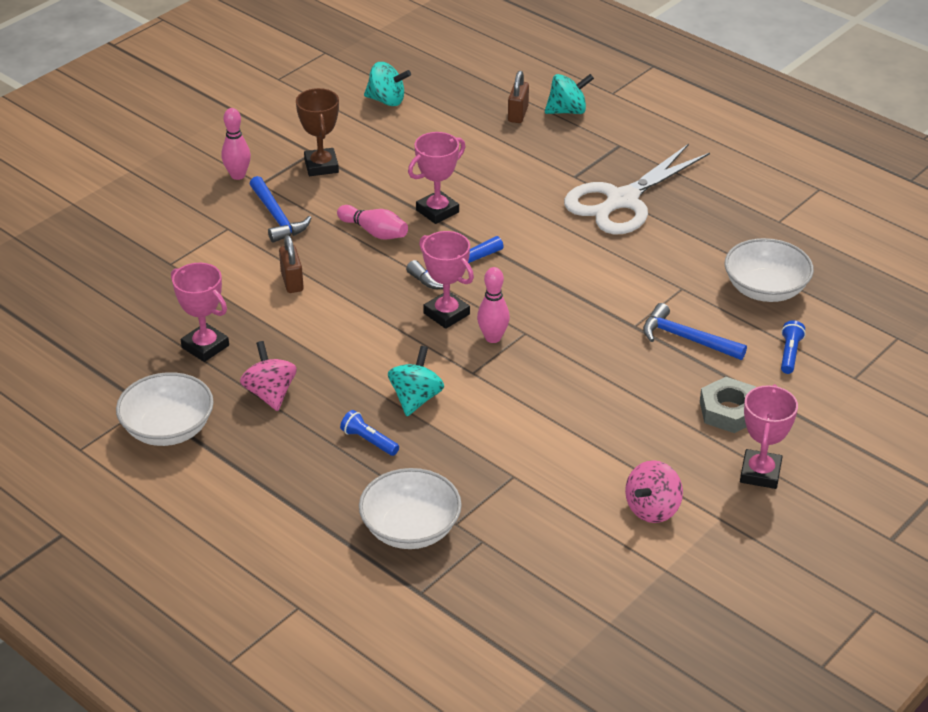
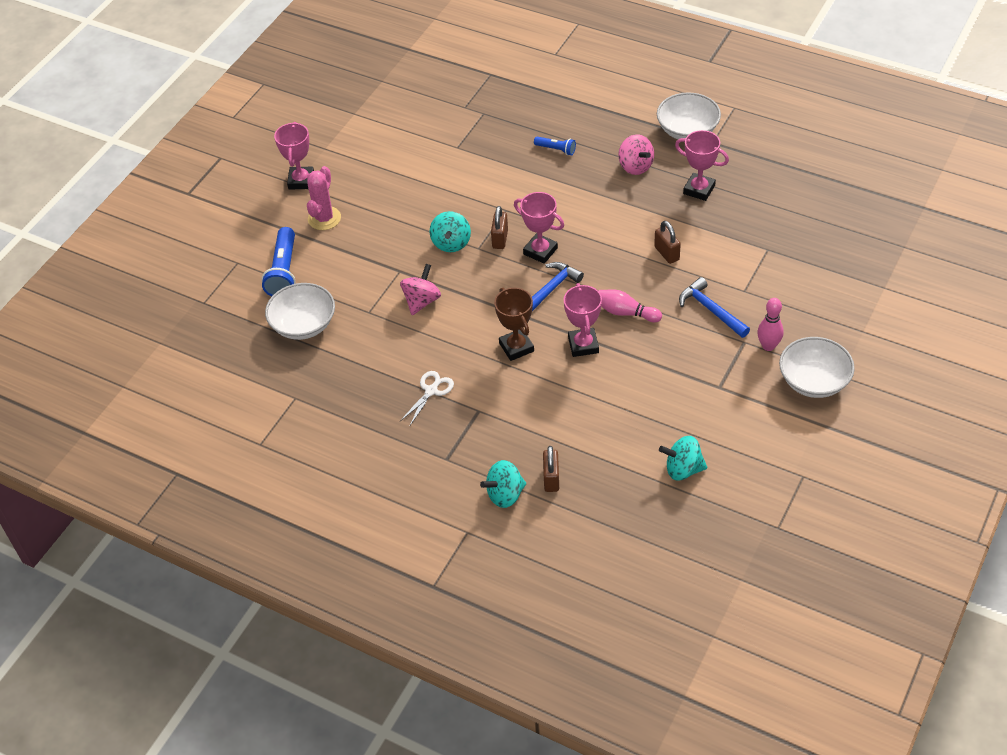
camera: 170 degrees right, 10 degrees up
brown trophy [296,88,339,176] -> brown trophy moved to [494,288,534,361]
white bowl [359,468,462,549] -> white bowl moved to [779,337,855,398]
turquoise spinning top [388,346,444,416] -> turquoise spinning top moved to [430,211,471,252]
pink trophy [408,132,465,224] -> pink trophy turned 45 degrees counterclockwise [564,283,602,357]
pink bowling pin [477,267,510,343] -> brown padlock [491,206,508,249]
white scissors [564,144,710,234] -> white scissors [400,371,454,427], size x0.46
pink spinning top [625,460,683,523] -> pink spinning top moved to [400,264,441,315]
blue hammer [643,303,747,360] -> none
grey nut [700,377,756,433] -> pink cactus [307,166,341,230]
blue flashlight [781,320,806,374] -> blue flashlight [262,227,295,296], size x1.86

